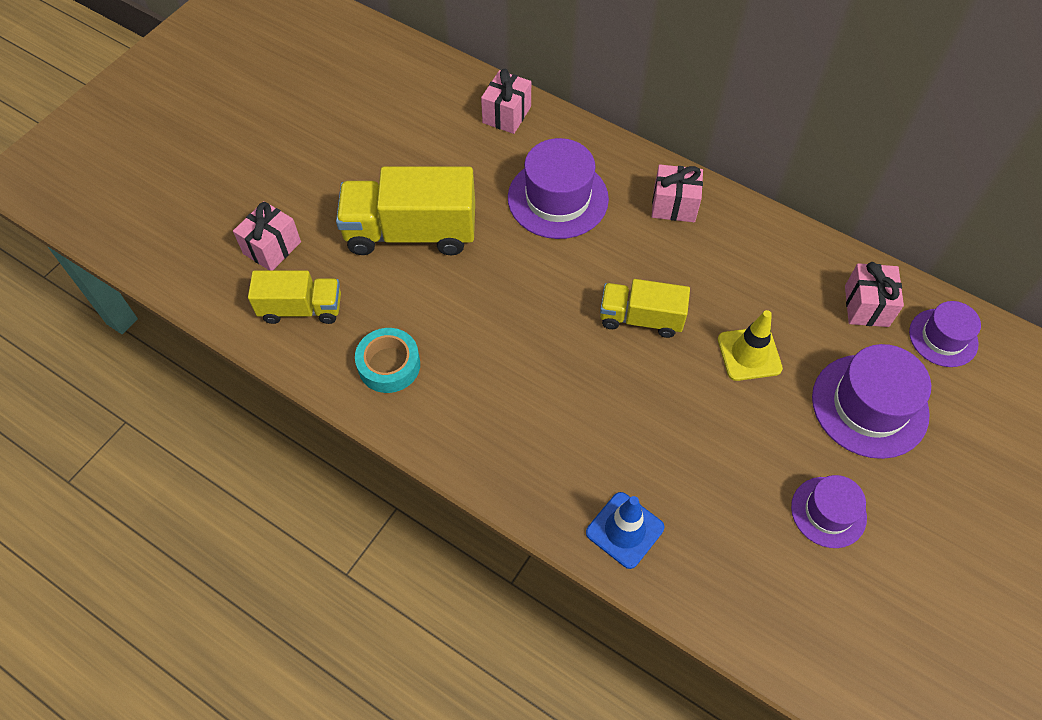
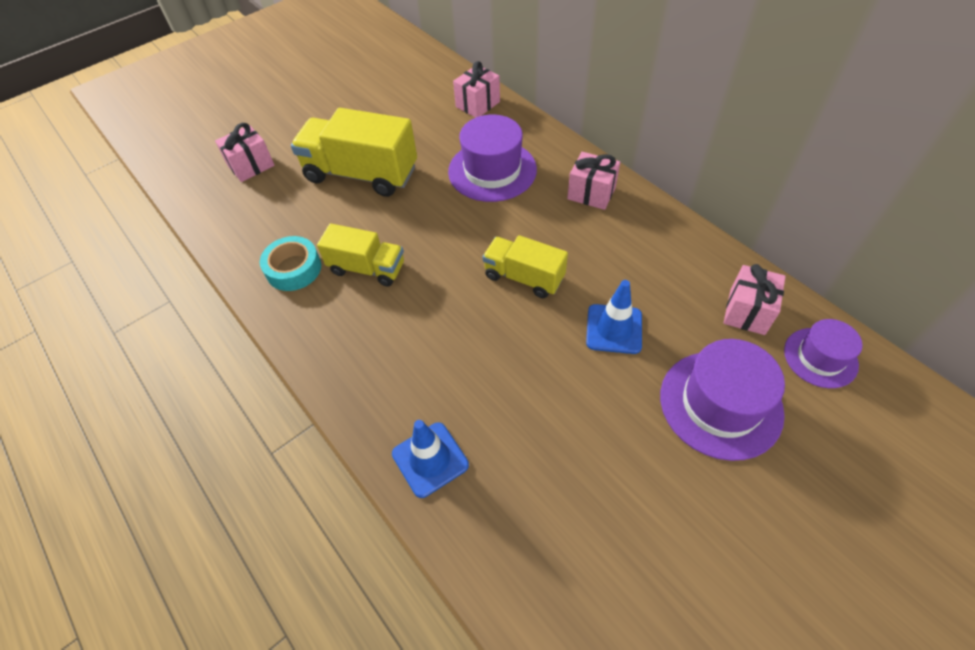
camera: 20 degrees right, 5 degrees down
yellow truck [248,271,341,324] -> yellow truck moved to [317,223,404,286]
yellow traffic cone [718,310,783,381] -> blue traffic cone [586,280,642,354]
purple hat [791,475,867,548] -> none

